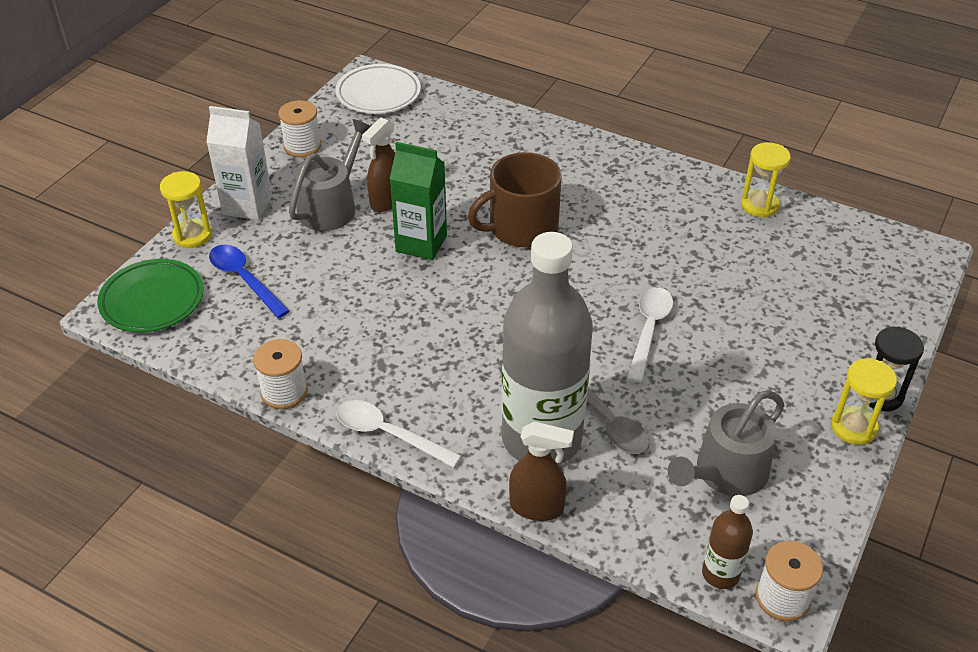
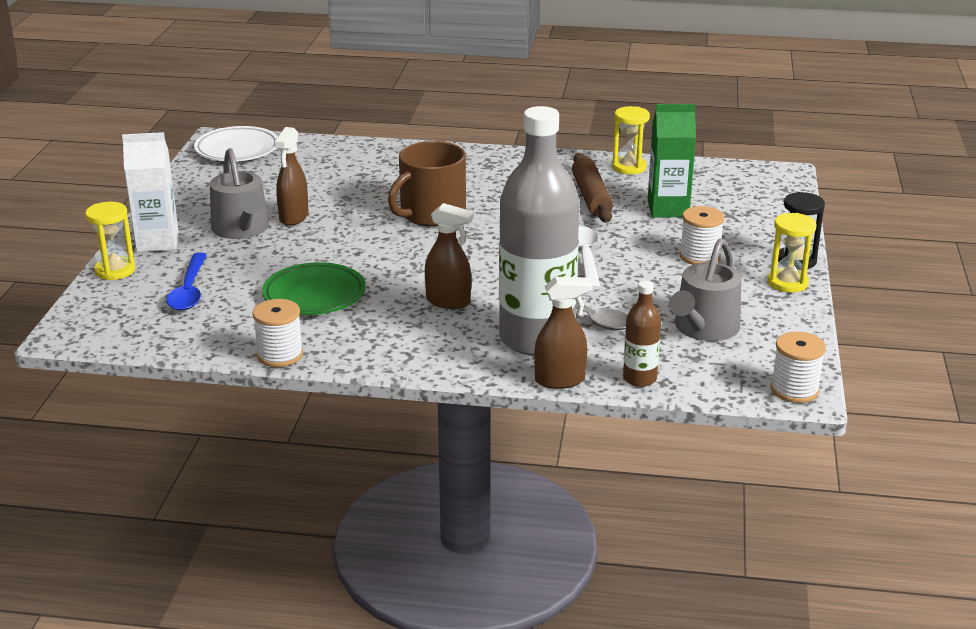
camera: 20 degrees left, 15 degrees down
green plate [97,259,204,332] -> green plate moved to [262,262,366,315]
blue spoon [209,245,290,318] -> blue spoon turned 120 degrees counterclockwise [166,253,207,311]
white spool [279,100,321,158] -> white spool moved to [679,206,725,265]
grey watering can [289,119,371,231] -> grey watering can turned 150 degrees clockwise [210,148,269,239]
white spoon [336,400,462,468] -> none
green carton [390,142,447,260] -> green carton moved to [648,104,696,217]
brown bottle [702,495,753,589] -> brown bottle moved to [623,281,661,387]
none -> brown spray bottle [425,203,474,309]
none -> brown rolling pin [572,153,613,223]

